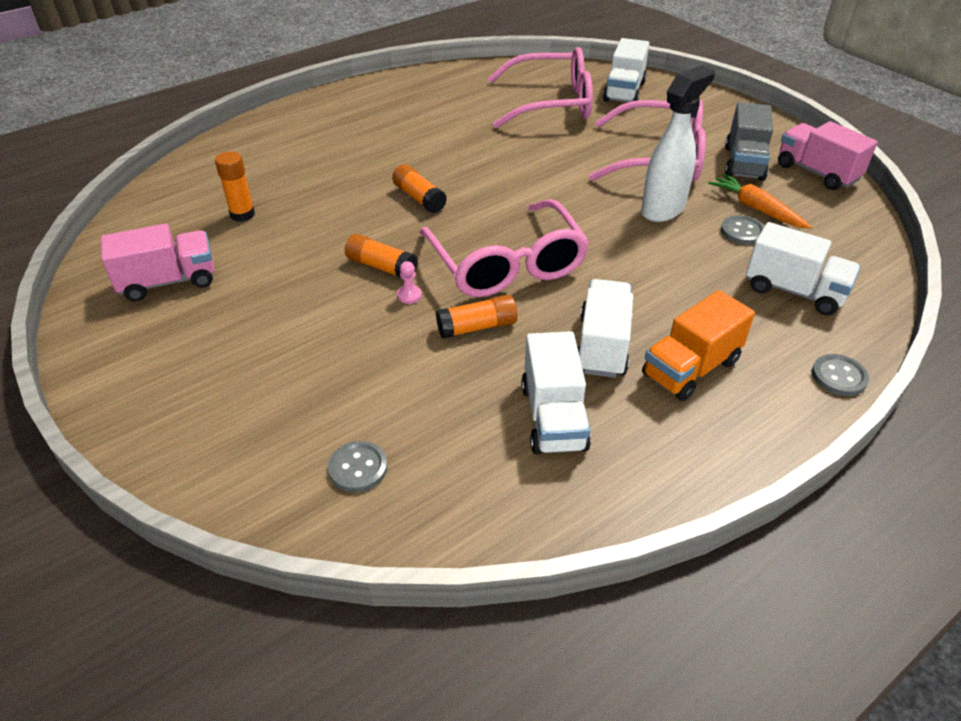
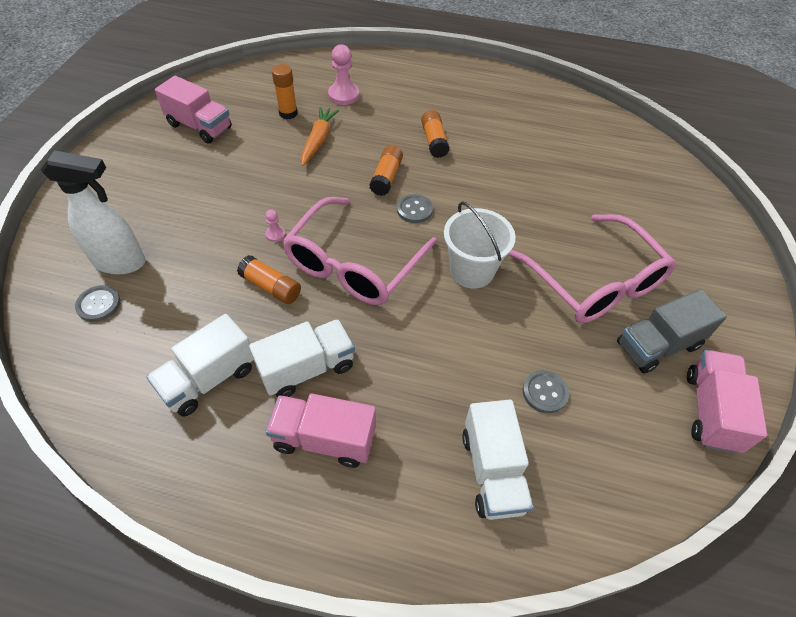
camera: 50 degrees right, 10 degrees up
orange glue stick [345,234,418,278] -> orange glue stick moved to [421,110,449,158]
pink glasses [488,47,593,128] -> none
white truck [603,38,650,102] -> none
white spray bottle [641,65,715,222] -> white spray bottle moved to [41,150,145,275]
orange truck [642,290,755,401] -> pink truck [265,393,376,468]
orange carrot [708,174,812,229] -> orange carrot moved to [301,107,339,166]
grey button [812,354,869,396] -> grey button moved to [397,194,433,223]
none -> pink pawn [328,44,359,105]
none -> white bucket [444,201,516,289]

